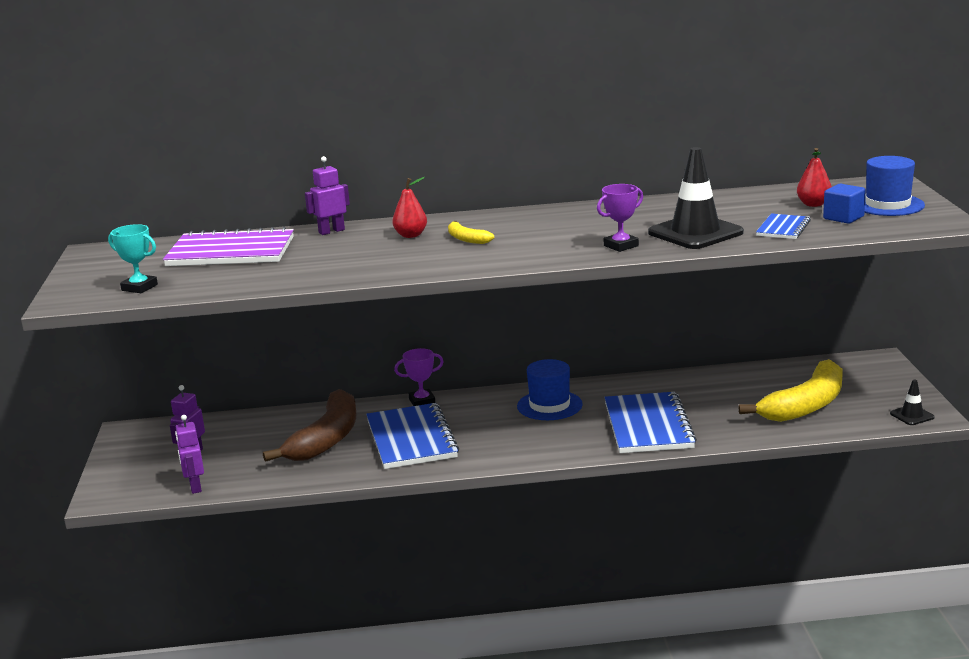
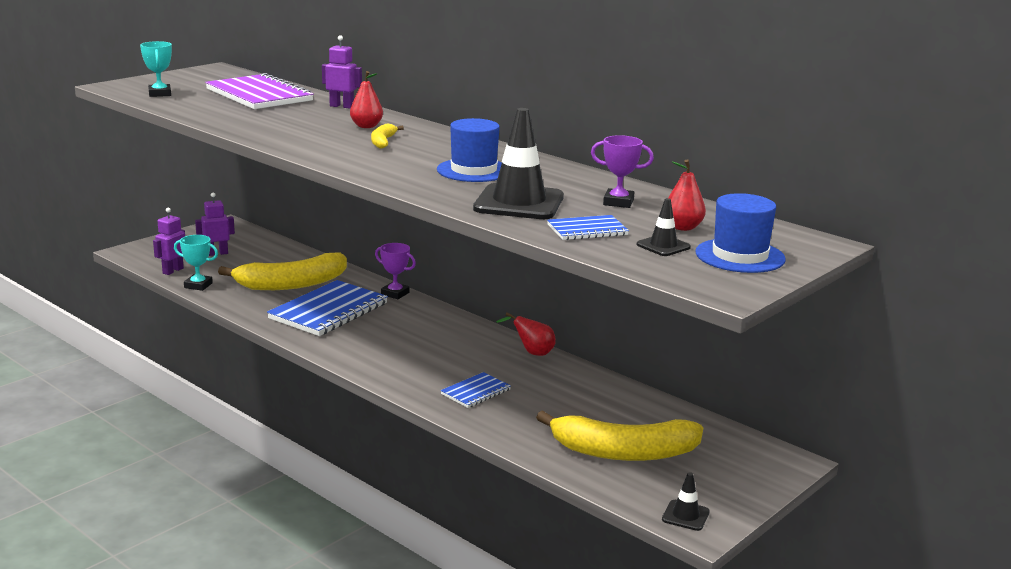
camera: 45 degrees right, 0 degrees up
brown banana [263,389,356,462] -> yellow banana [218,252,347,290]
blue hat [517,359,583,420] -> blue hat moved to [437,118,502,182]
purple trophy [597,184,643,252] -> purple trophy moved to [591,135,654,208]
blue notebook [604,392,697,453] -> blue notebook [441,372,511,408], size x0.51
blue cube [823,184,866,224] -> black traffic cone [637,198,691,256]
none -> turquoise trophy [174,235,218,291]
none -> red pear [496,312,556,356]

